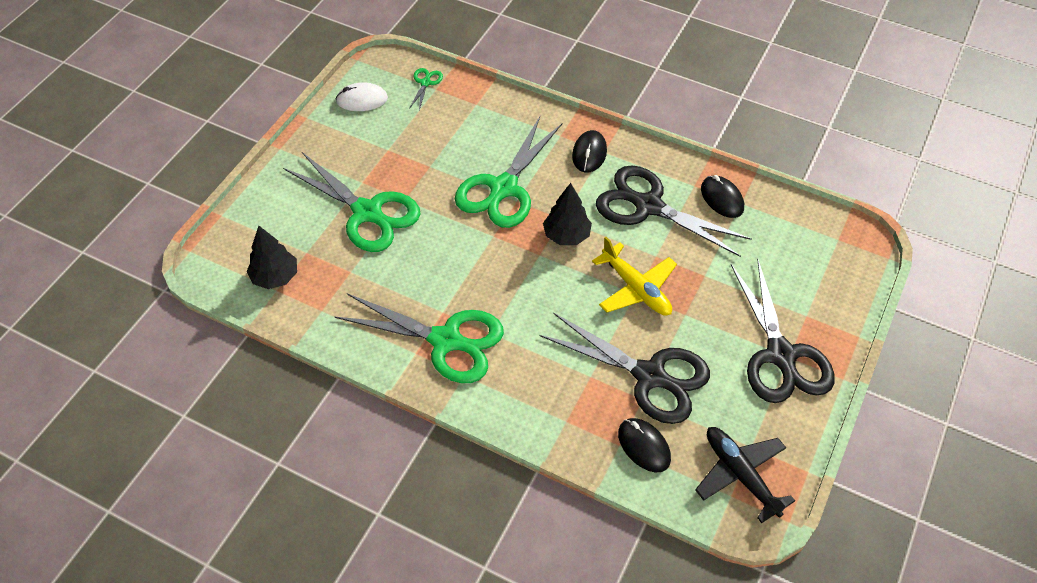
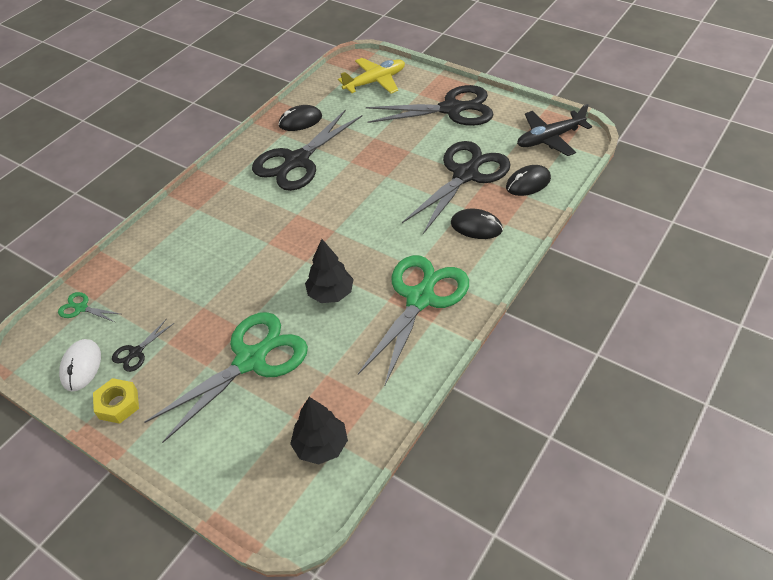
camera: 80 degrees left, 5 degrees down
green scissors [455,117,562,228] -> none
black tree [543,183,592,245] -> black tree moved to [305,239,354,303]
black mouse [572,130,607,173] -> black mouse moved to [451,209,503,239]
yellow plane [592,237,677,316] -> yellow plane moved to [338,58,405,94]
none -> yellow nut [93,378,139,424]
none -> black scissors [112,318,174,372]

